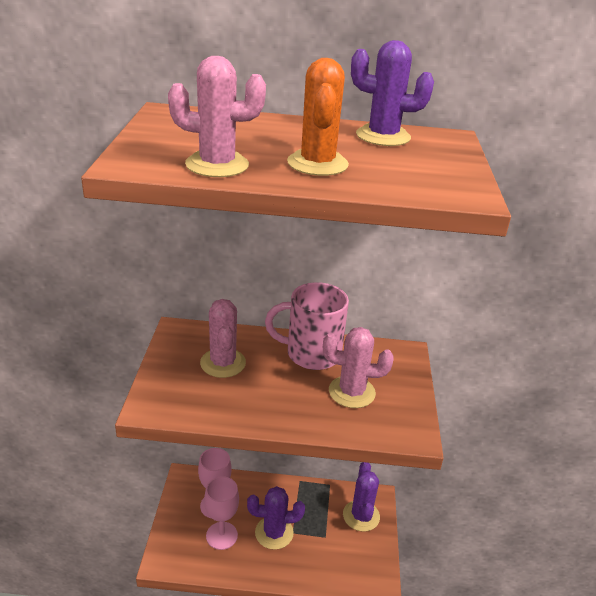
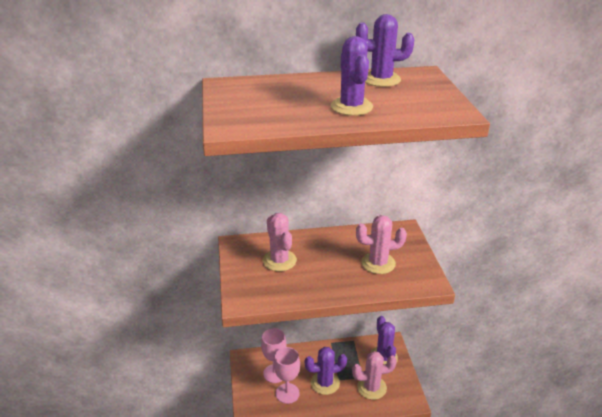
camera: 10 degrees left, 0 degrees up
pink cactus [168,56,266,177] -> pink cactus moved to [352,351,397,400]
pink mug [265,282,349,370] -> none
orange cactus [287,58,349,176] -> purple cactus [331,36,373,116]

